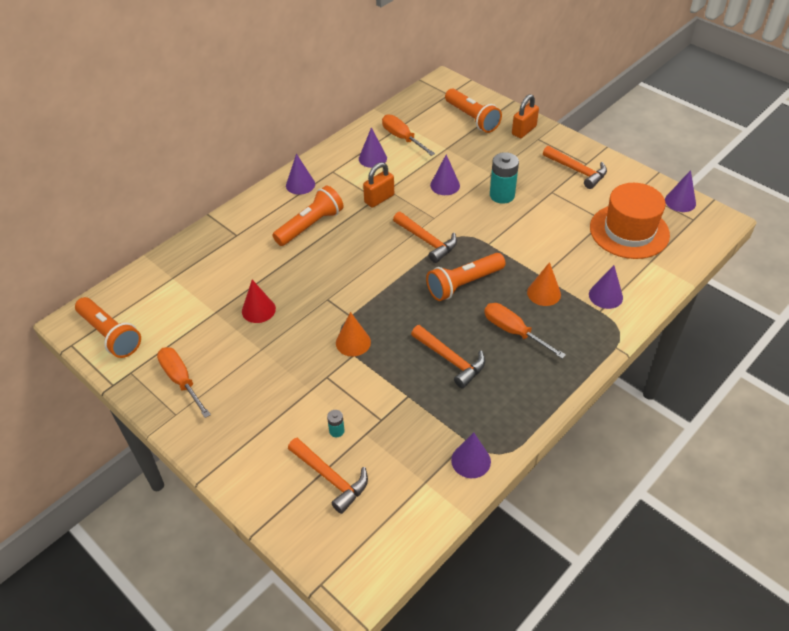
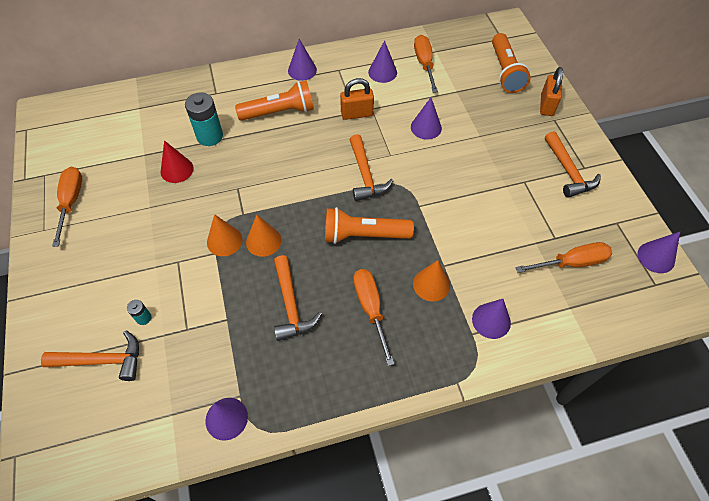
camera: 30 degrees right, 10 degrees up
orange flashlight [75,297,141,358] -> none
orange hammer [288,438,368,514] -> orange hammer turned 75 degrees counterclockwise [41,330,139,381]
turquoise battery [490,152,519,204] -> turquoise battery moved to [185,92,223,146]
orange padlock [512,94,539,138] -> orange padlock turned 60 degrees counterclockwise [540,67,563,116]
orange hat [590,183,670,259] -> orange screwdriver [515,242,612,273]
none -> orange cone [246,215,282,257]

